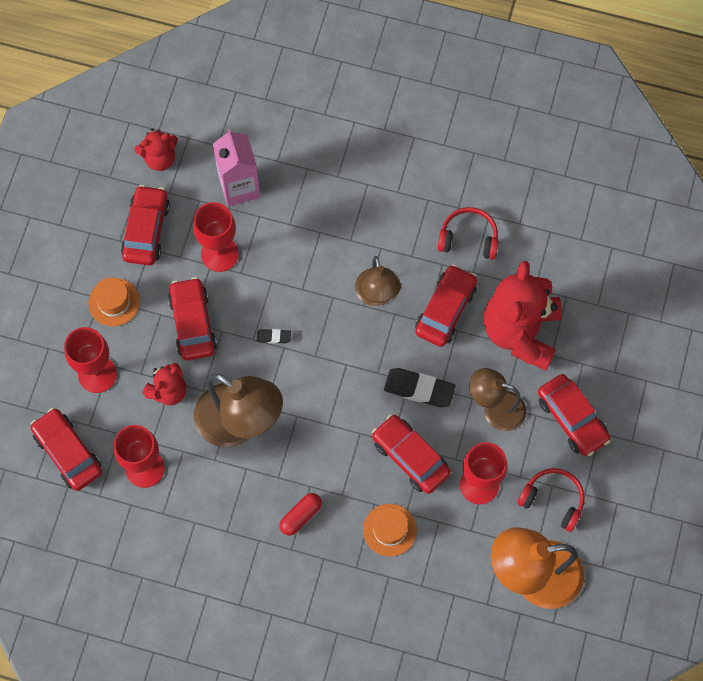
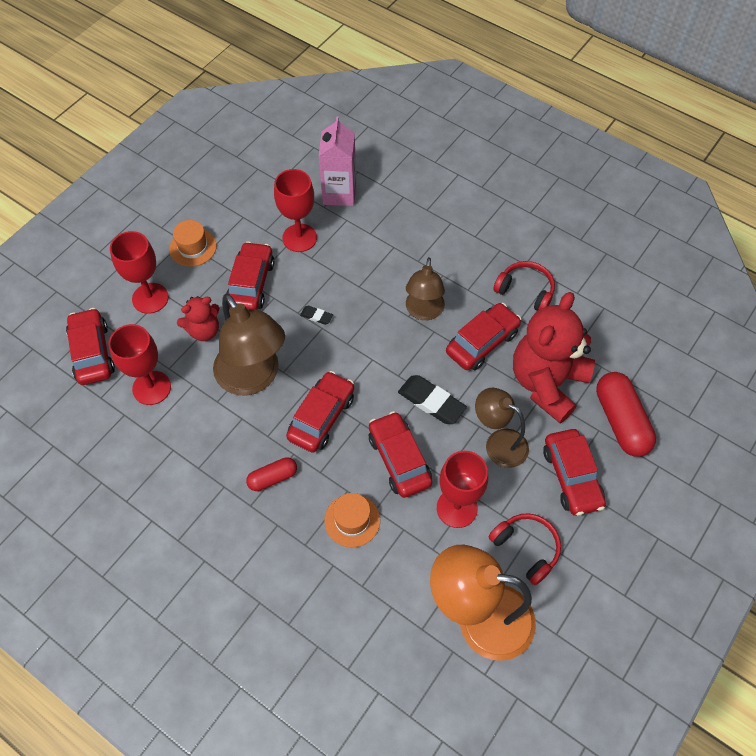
camera: 20 degrees right, 10 degrees down
red car [121,185,170,265] -> red car moved to [286,371,354,453]
red teddy bear [134,128,178,171] -> none
none -> red capsule [596,372,656,457]

